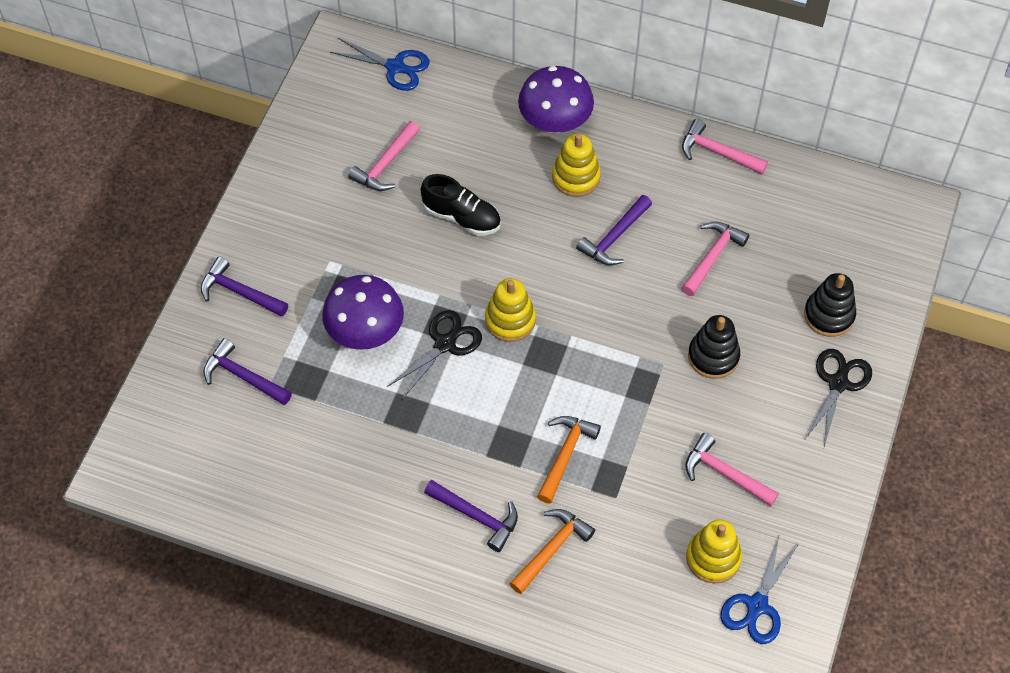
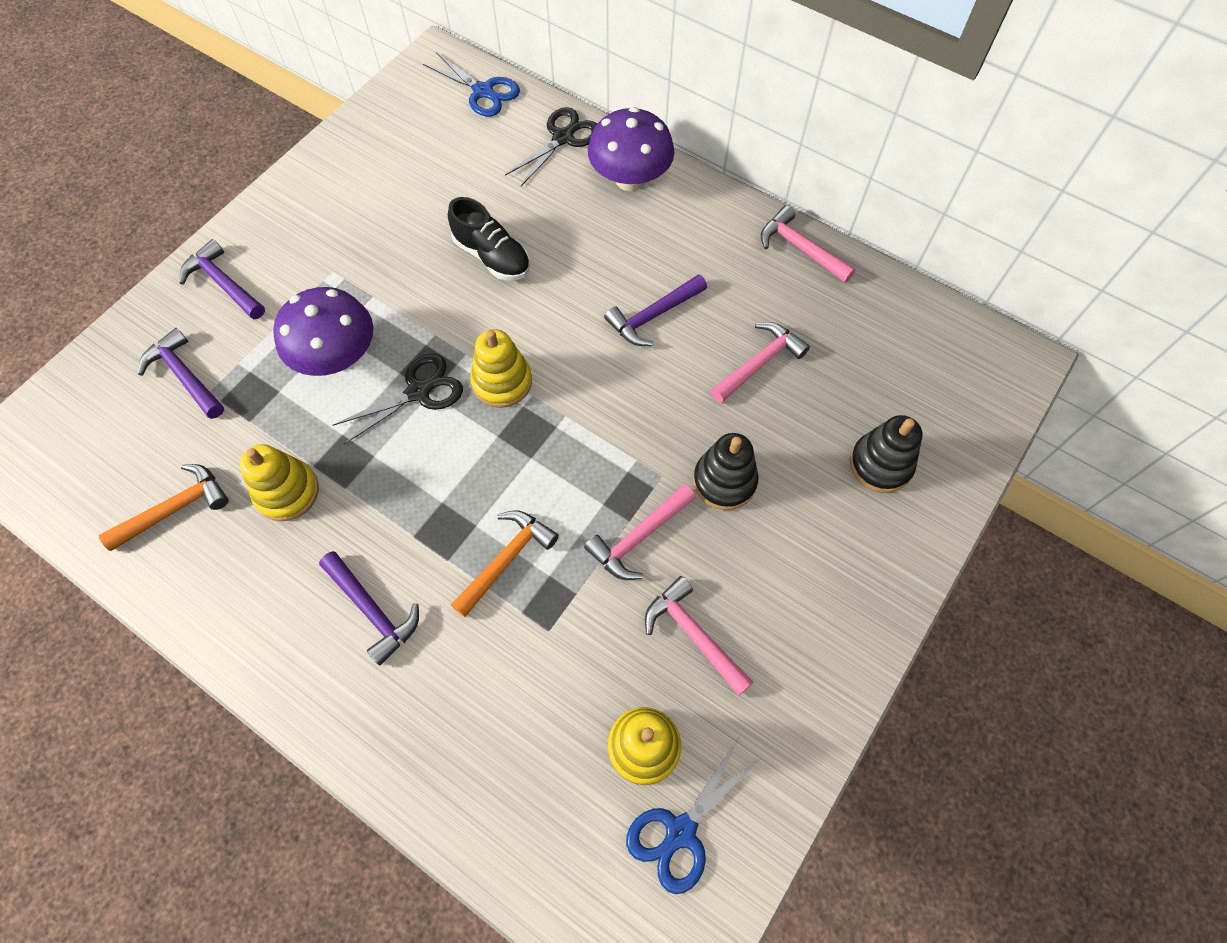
camera: 15 degrees right, 5 degrees up
pink hammer [348,121,420,191] -> pink hammer moved to [584,484,696,580]
orange hammer [509,509,595,594] -> orange hammer moved to [99,464,229,551]
yellow stacking toy [552,133,601,197] -> yellow stacking toy moved to [240,444,319,521]
black scissors [805,349,872,447] -> black scissors moved to [505,107,597,186]

